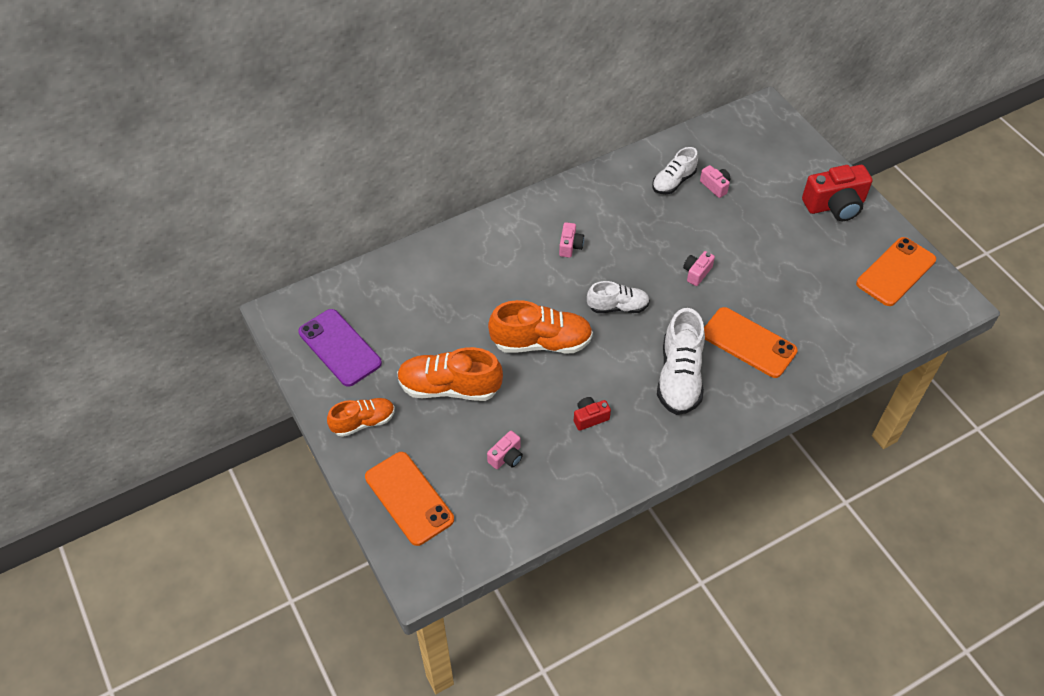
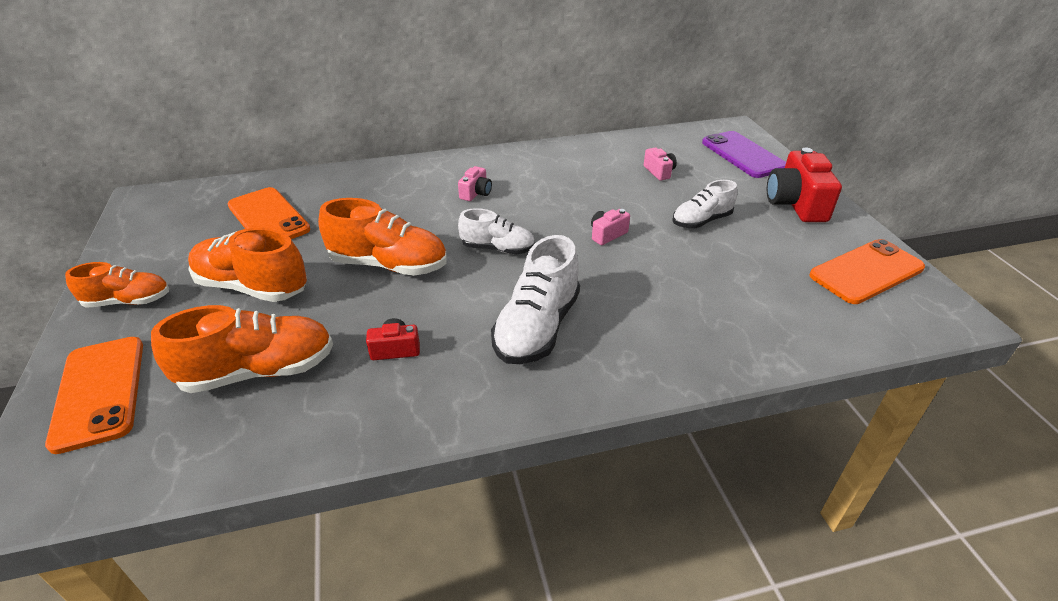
camera: 15 degrees right, 15 degrees down
purple phone [298,309,382,387] -> purple phone moved to [702,131,786,178]
pink camera [487,431,523,469] -> orange shoe [151,305,333,393]
white shoe [652,147,698,194] -> white shoe moved to [672,180,737,228]
orange phone [704,307,798,378] -> orange phone moved to [228,187,310,239]
red camera [802,165,873,221] -> red camera turned 90 degrees clockwise [767,148,842,222]

